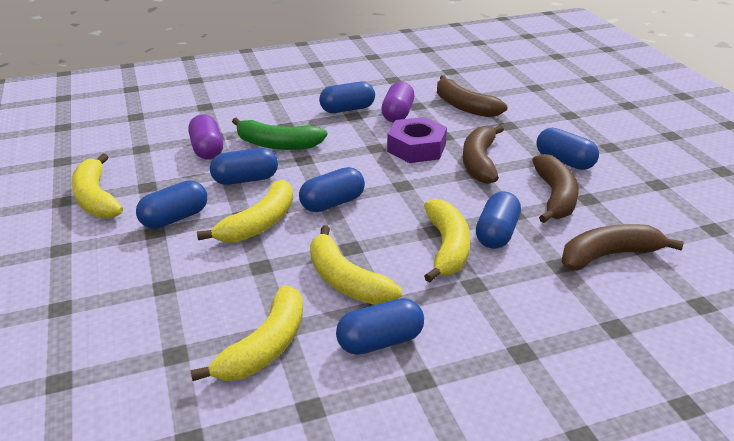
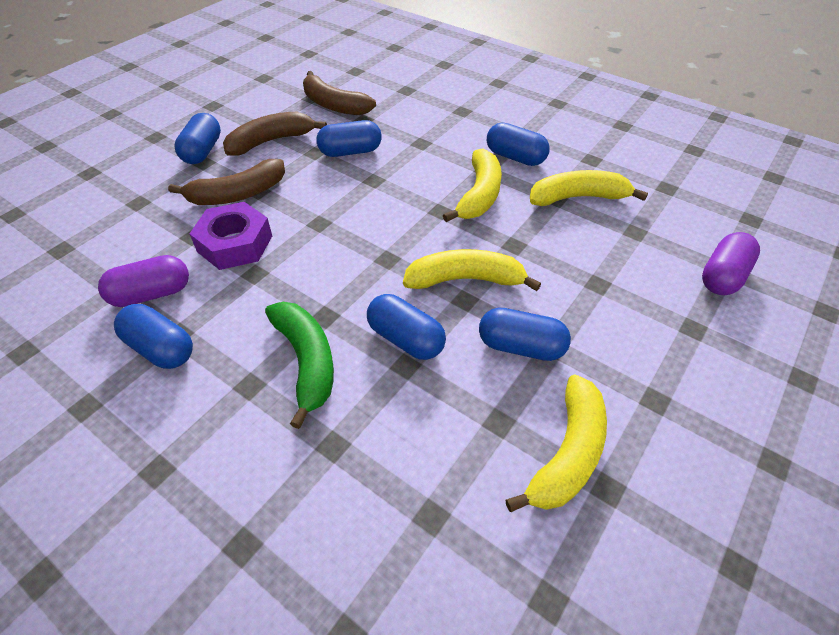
camera: 125 degrees left, 15 degrees up
purple capsule [188,114,223,160] -> purple capsule moved to [702,232,760,295]
blue capsule [299,167,365,212] -> none
yellow banana [424,199,470,283] -> none
brown banana [437,75,507,117] -> none

